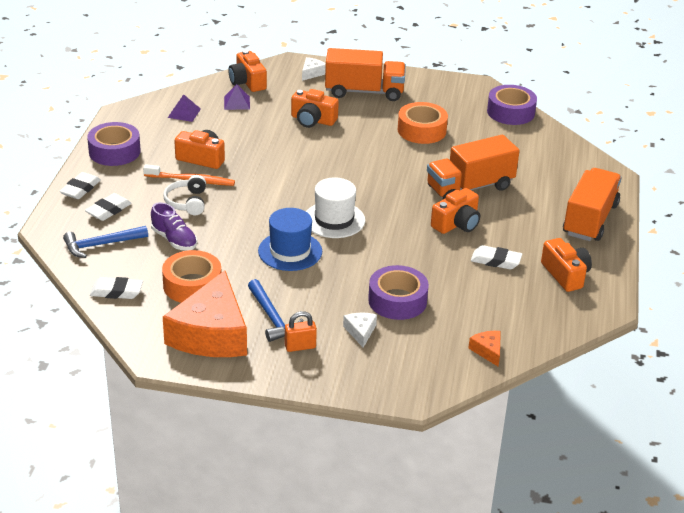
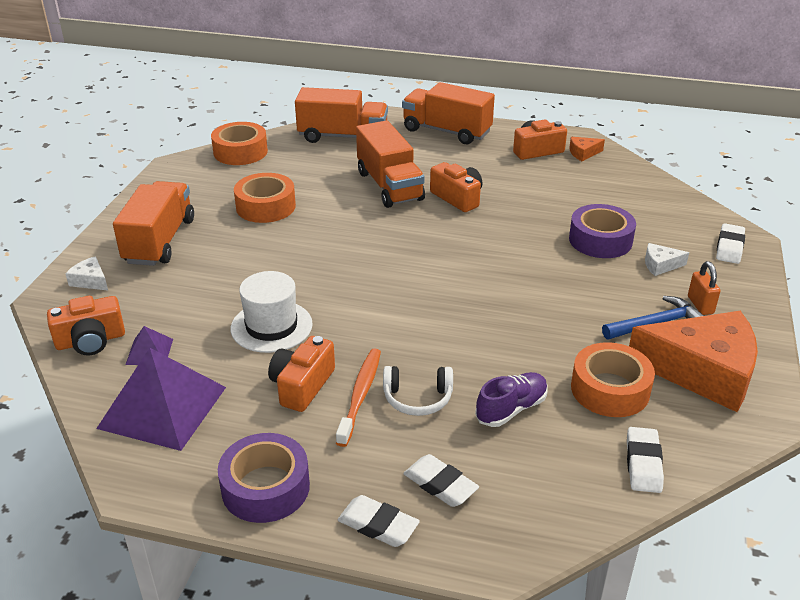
camera: 85 degrees left, 0 degrees up
blue hammer [63,226,148,258] -> none
purple pyramid [168,94,201,122] -> purple pyramid [96,348,226,451], size x2.19
blue hat [258,208,322,271] -> none
orange camera [291,89,339,128] -> none
white hat [306,178,365,238] -> white hat moved to [231,271,313,353]
orange cheese [468,331,501,366] -> orange cheese moved to [569,137,605,161]
white eraser [471,245,522,269] -> white eraser moved to [716,223,745,264]
purple tape [487,85,537,125] -> orange tape [211,122,268,165]
none -> orange truck [295,87,388,143]

